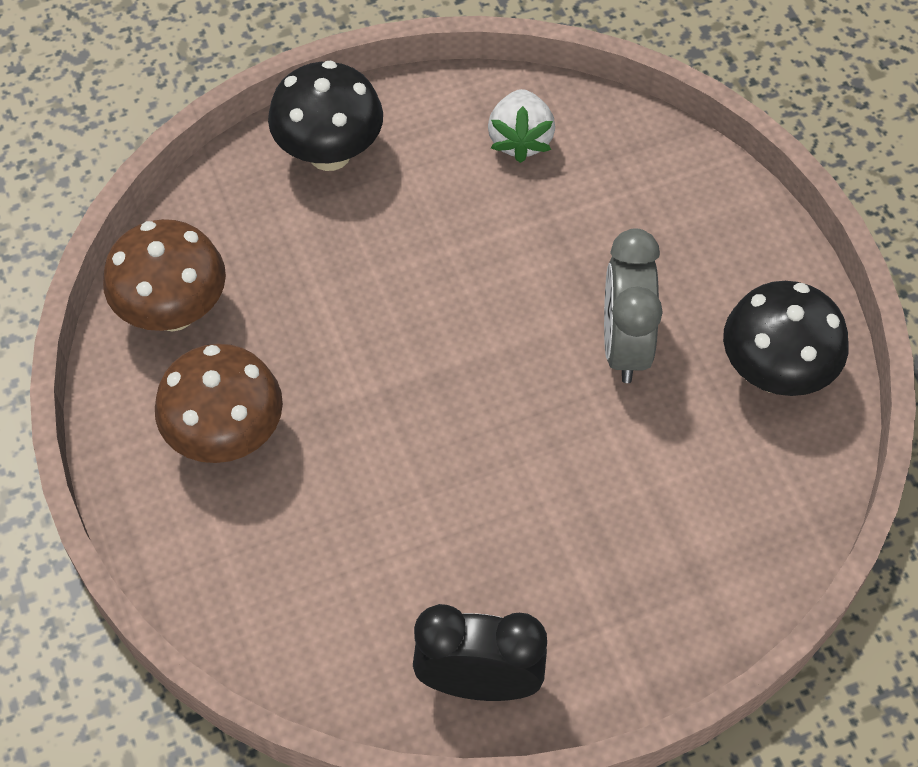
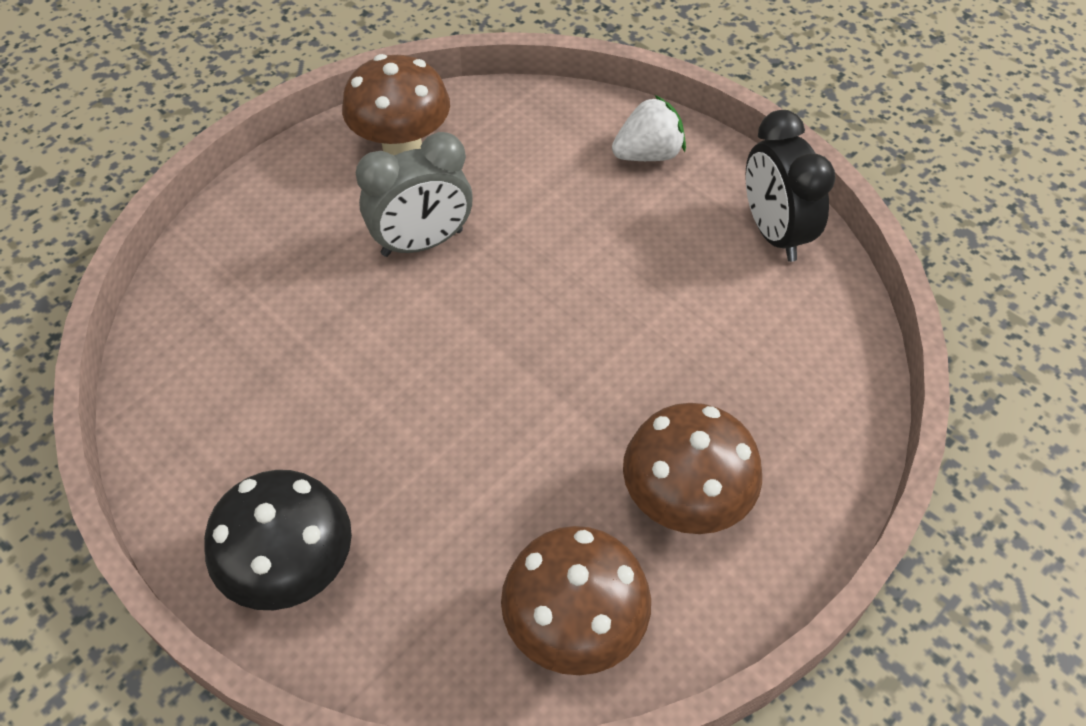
camera: 115 degrees left, 5 degrees down
white strawberry [488,89,555,163] -> white strawberry moved to [612,95,686,161]
black mushroom [723,281,848,396] -> brown mushroom [342,54,450,155]

